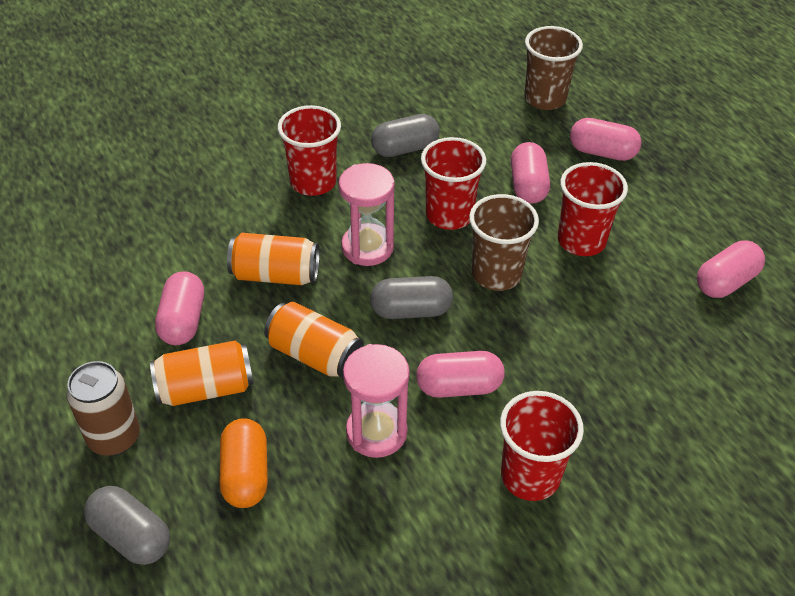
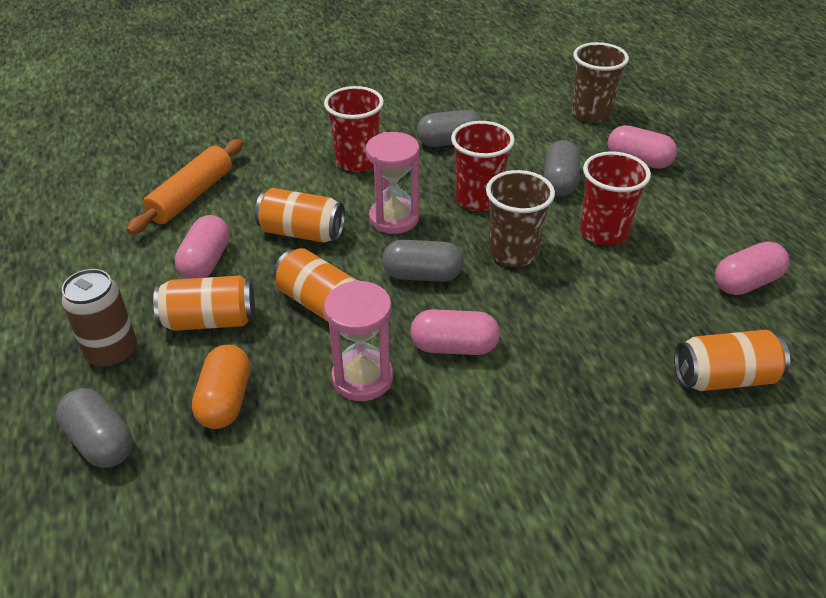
camera: 10 degrees right, 5 degrees down
red cup [500,391,584,501] -> none
pink capsule [511,142,550,204] -> grey capsule [544,140,580,196]
none -> orange rolling pin [126,139,243,235]
none -> orange can [674,330,790,391]

